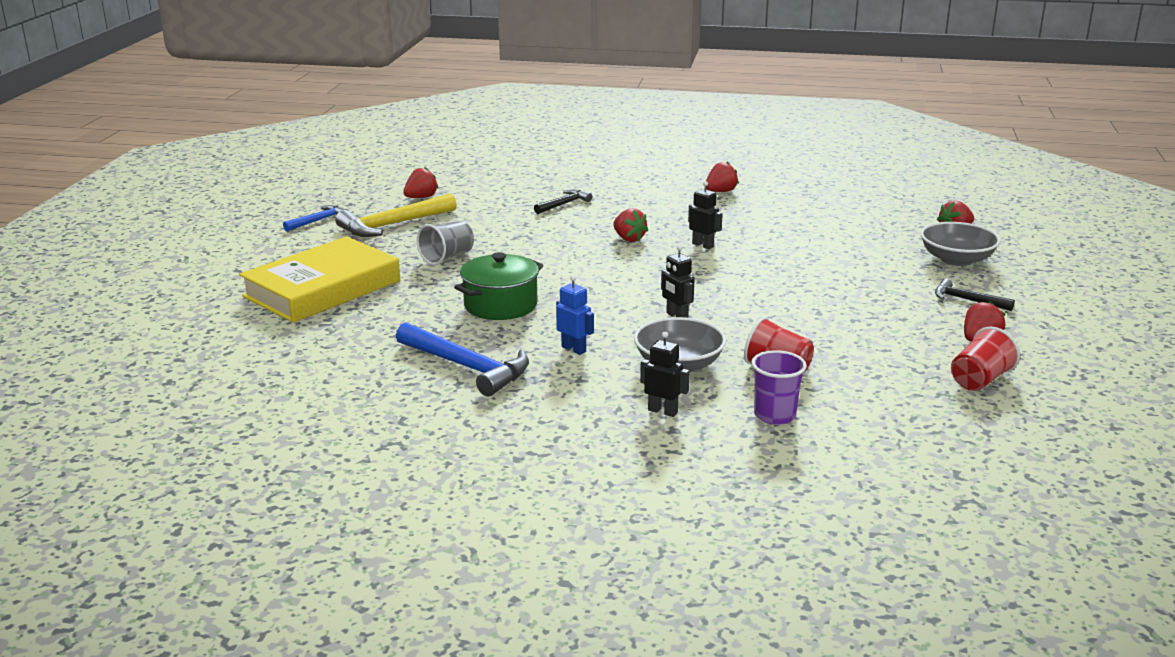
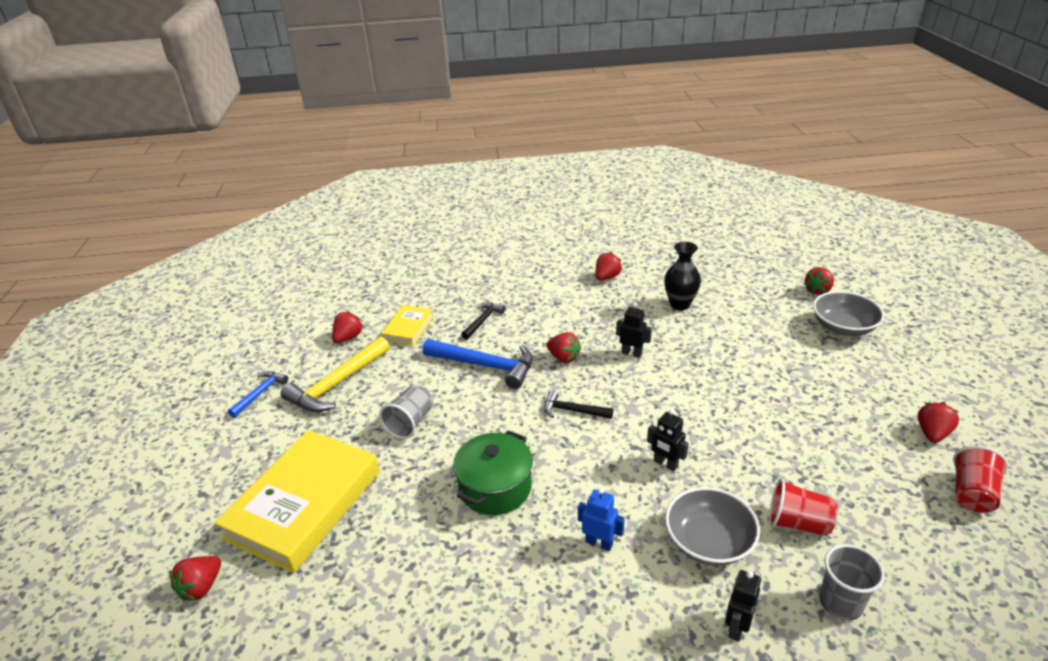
camera: 15 degrees left, 10 degrees up
blue hammer [396,322,529,396] -> blue hammer moved to [423,339,533,389]
black robot [640,332,690,417] -> black robot turned 75 degrees counterclockwise [725,570,761,642]
purple cup [751,350,807,425] -> grey cup [819,544,885,621]
black hammer [935,278,1015,311] -> black hammer moved to [544,390,613,419]
none -> red strawberry [169,556,221,601]
none -> yellow book [381,305,434,346]
none -> black vase [664,242,701,310]

